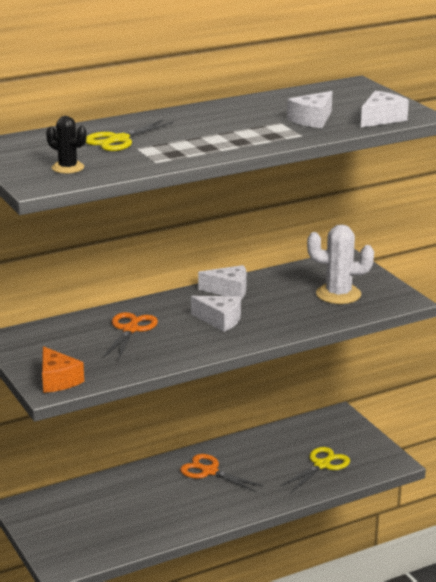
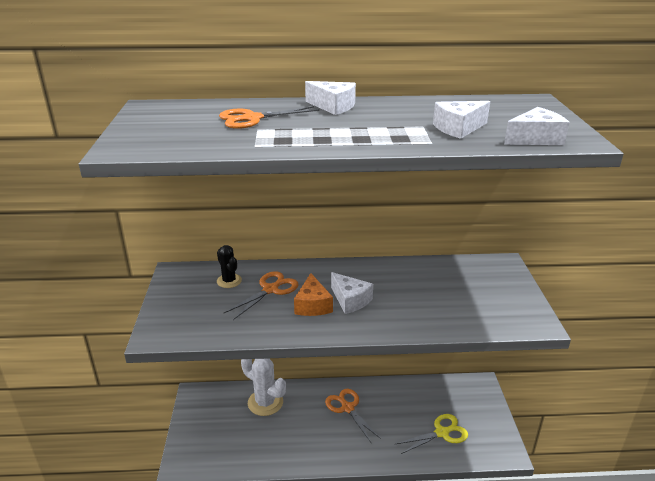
camera: 25 degrees right, 5 degrees up
orange cheese [42,346,84,393] -> orange cheese moved to [294,273,333,316]
black cactus [46,116,86,174] -> black cactus moved to [217,245,242,288]
yellow scissors [86,120,174,151] -> orange scissors [219,106,319,129]
white cheese [198,265,247,299] -> white cheese moved to [305,81,356,115]
white cactus [307,224,374,304] -> white cactus moved to [241,358,286,416]

